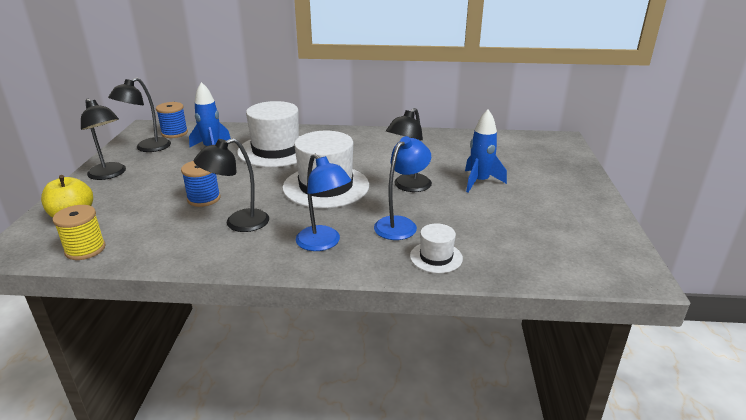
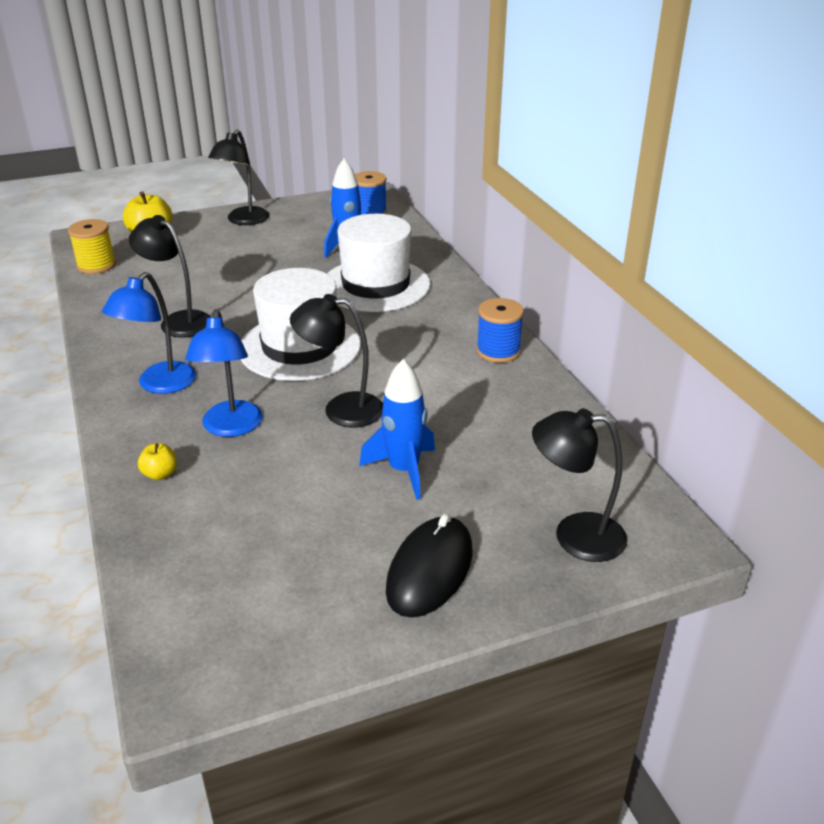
camera: 65 degrees right, 5 degrees up
black lamp [108,78,171,152] -> black lamp moved to [532,408,627,562]
blue spool [181,161,221,207] -> blue spool moved to [476,298,524,363]
blue lamp [374,136,431,240] -> blue lamp turned 75 degrees clockwise [185,309,263,437]
white hat [410,223,463,273] -> yellow apple [138,443,177,480]
none -> black mouse [386,514,473,618]

